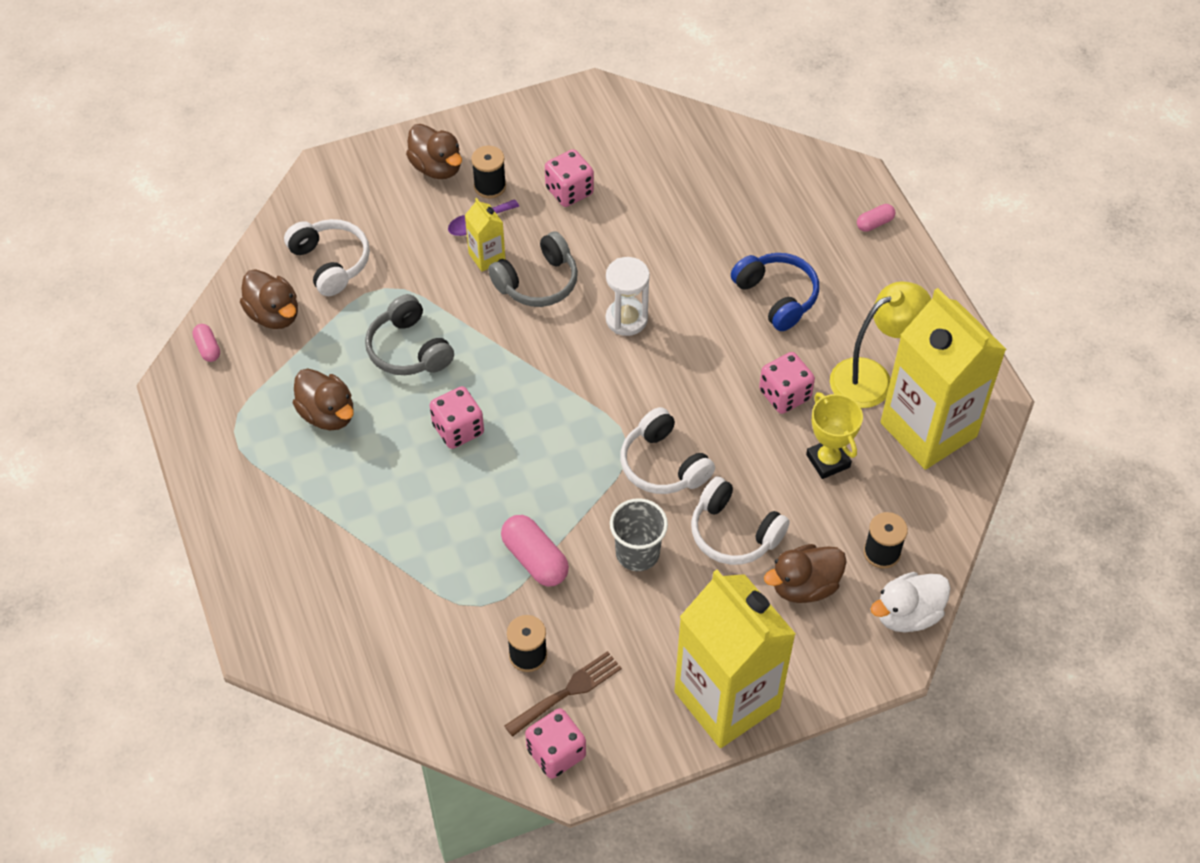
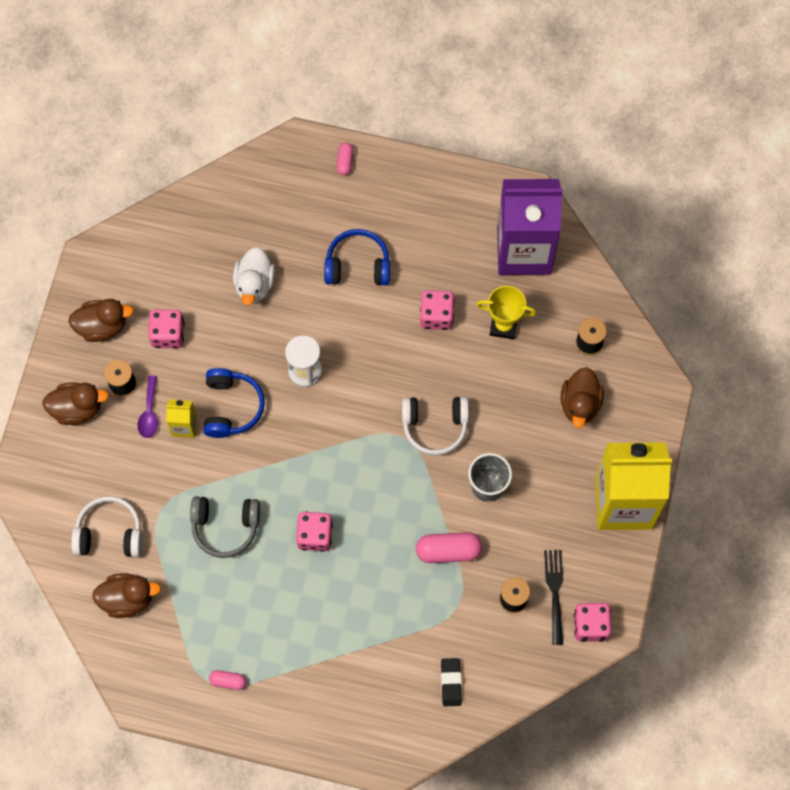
camera: 55 degrees left, 15 degrees up
pink capsule [192,324,220,362] -> pink capsule moved to [209,670,246,690]
brown duck [293,368,354,430] -> brown duck moved to [68,299,134,342]
grey headphones [488,231,578,307] -> blue headphones [204,368,265,438]
brown fork [504,651,622,737] -> black fork [544,550,563,645]
white headphones [691,477,790,565] -> none
yellow lamp [830,281,931,408] -> none
white duck [871,572,951,632] -> white duck moved to [233,247,275,305]
yellow carton [881,288,1006,470] -> purple carton [497,179,563,275]
none -> black eraser [441,658,462,706]

